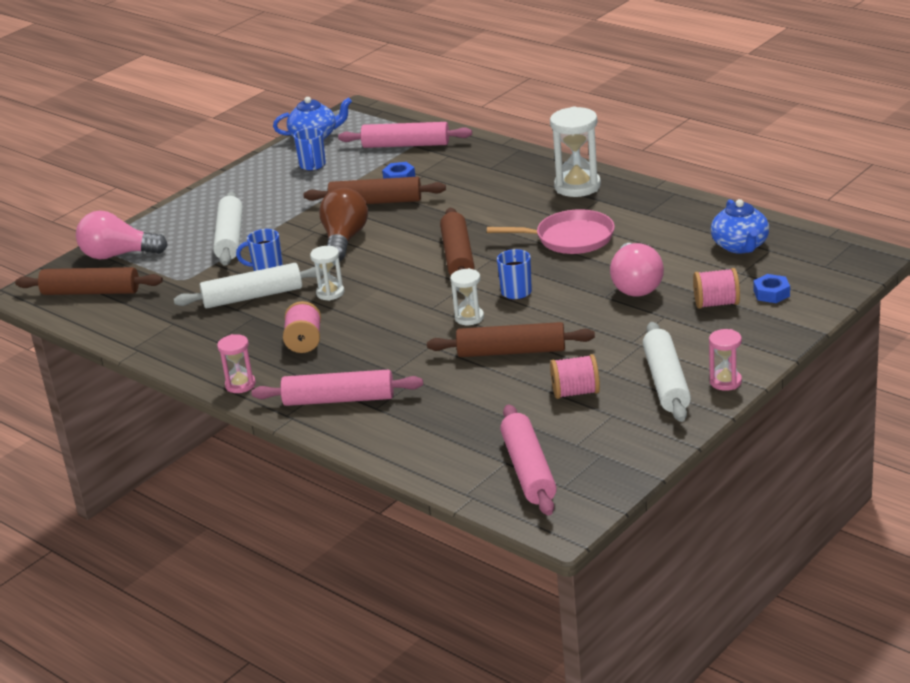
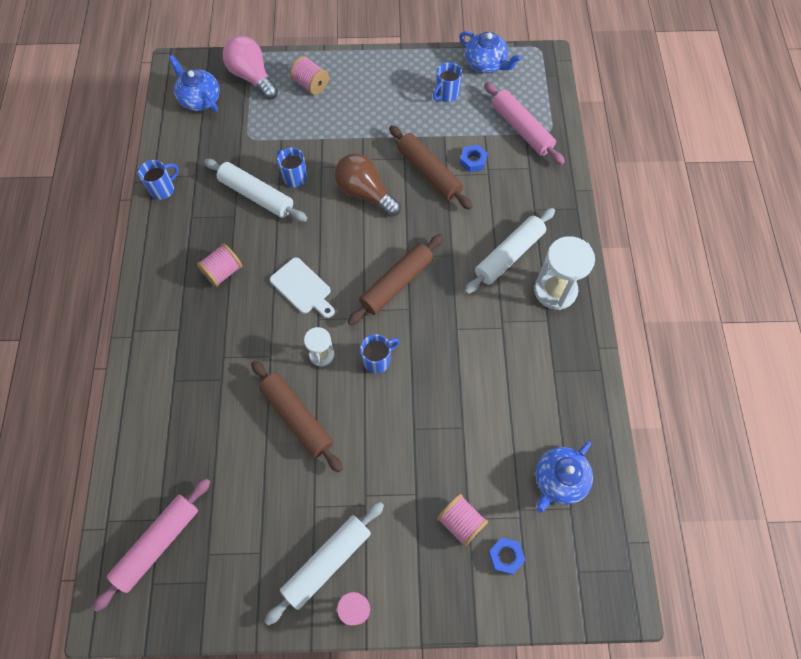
camera: 45 degrees right, 35 degrees up
brown rolling pin [15,267,163,295] -> blue teapot [169,55,220,112]
white rolling pin [213,192,243,266] -> white rolling pin moved to [465,208,555,294]
pink hourglass [217,334,256,393] -> none
pink rolling pin [251,369,423,406] -> none
white hourglass [310,246,344,301] -> none
brown light bulb [319,188,368,261] -> brown light bulb turned 105 degrees counterclockwise [335,153,401,217]
pink pan [487,209,615,254] -> none
pink spool [550,354,600,399] -> pink spool moved to [290,56,329,95]
pink light bulb [610,243,664,296] -> none
none -> blue mug [138,160,179,200]
none -> white cutting board [270,258,335,318]

